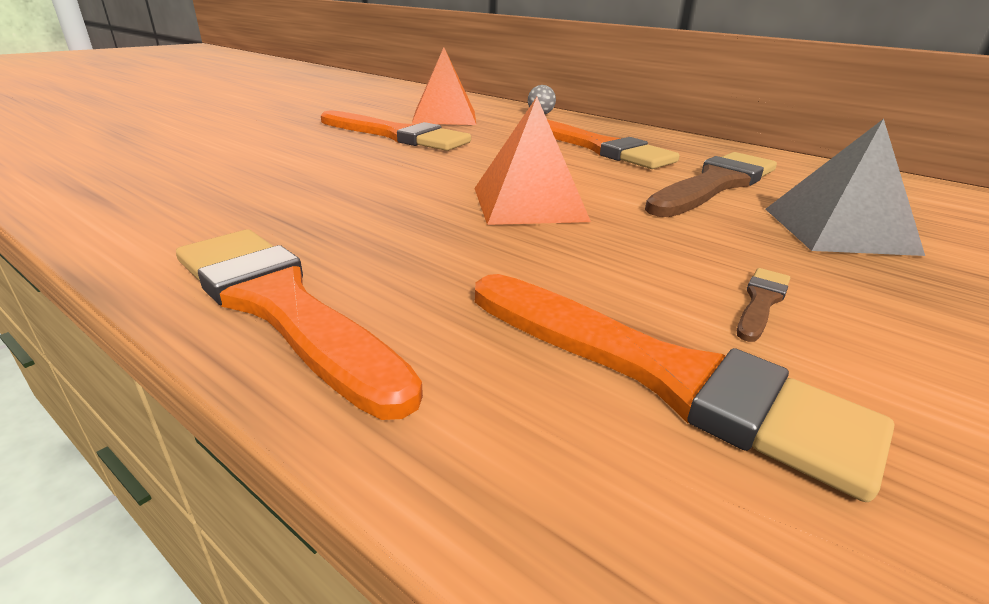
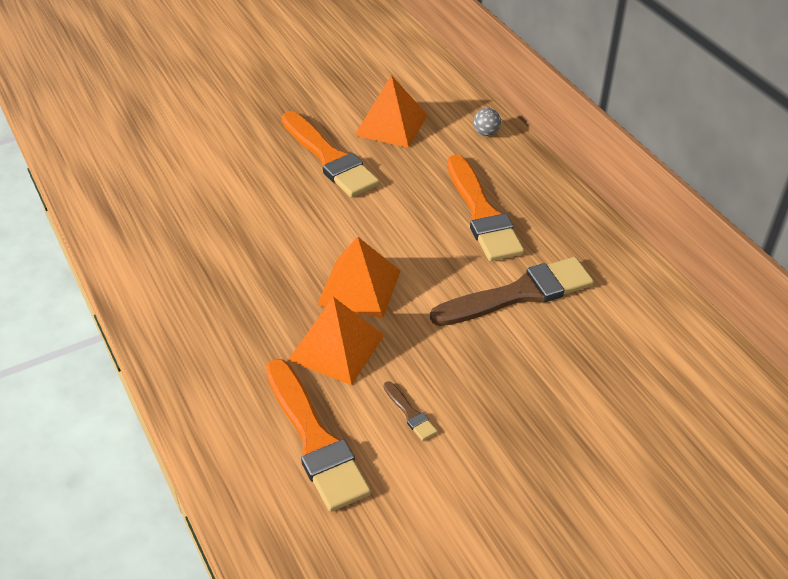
camera: 25 degrees right, 15 degrees up
orange brush [176,229,423,420] -> none
brown brush [737,268,790,342] -> brown brush turned 90 degrees clockwise [383,381,438,441]
grey pyramid [766,119,925,256] -> none
none -> orange pyramid [288,297,384,385]

